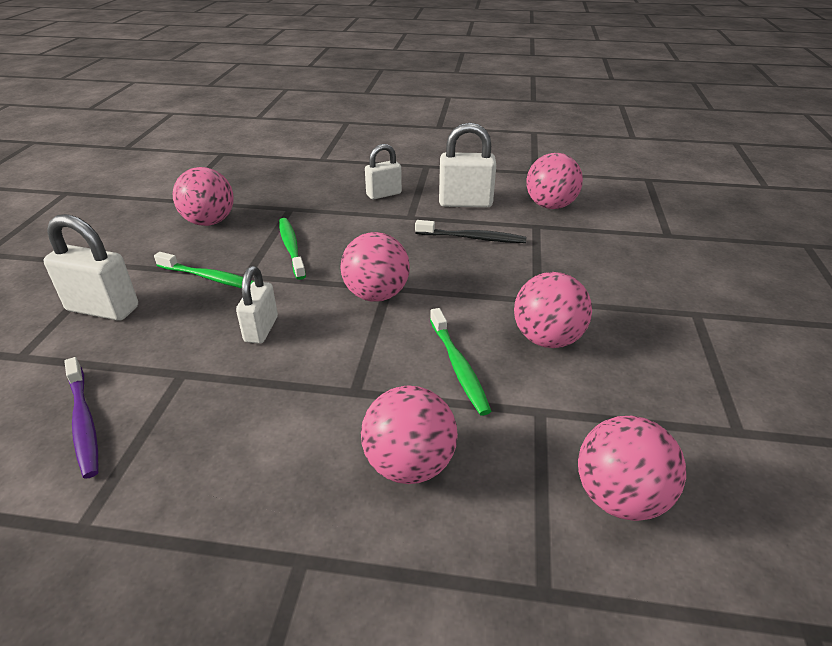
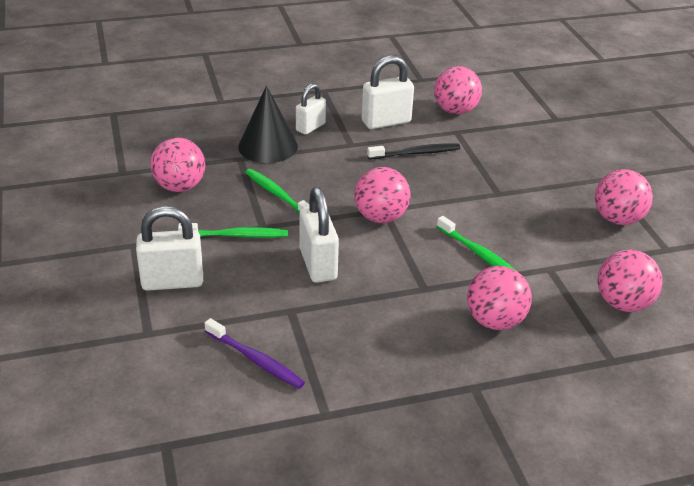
camera: 25 degrees left, 0 degrees up
white padlock [236,266,278,344] -> white padlock [300,187,339,283], size x1.52
pink ball [514,272,592,348] -> pink ball moved to [595,169,653,225]
none -> black cone [238,85,298,163]

